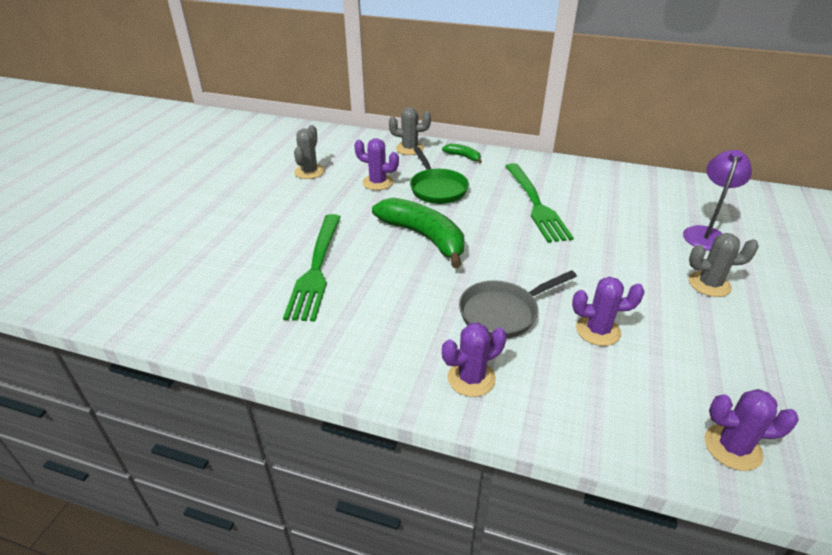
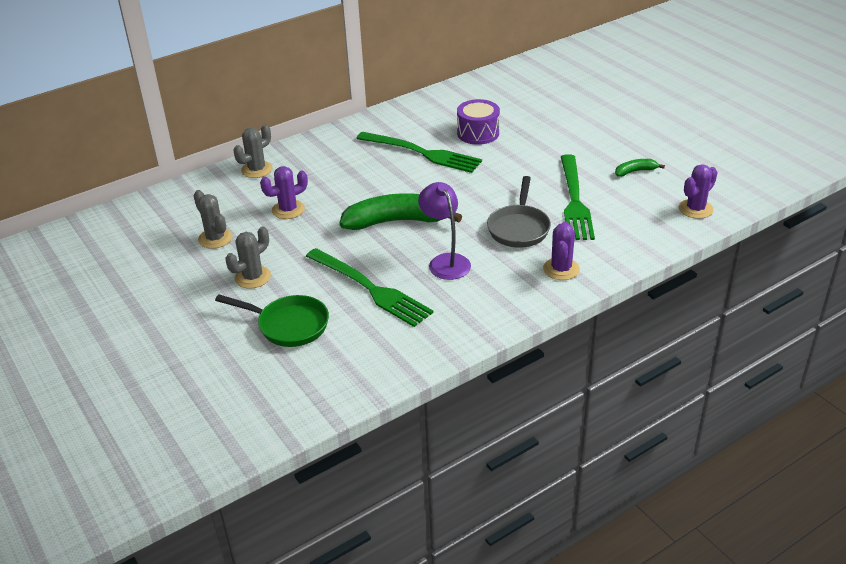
camera: 50 degrees left, 0 degrees up
green pan [410,147,469,204] -> green pan moved to [215,294,329,347]
green banana [442,144,482,163] -> green banana moved to [615,159,665,177]
purple cactus [572,277,645,346] -> green fork [561,154,595,240]
purple lamp [683,150,752,251] -> purple lamp moved to [418,182,471,280]
grey cactus [689,233,759,297] -> grey cactus moved to [225,227,271,289]
none -> purple drum [457,99,500,145]

